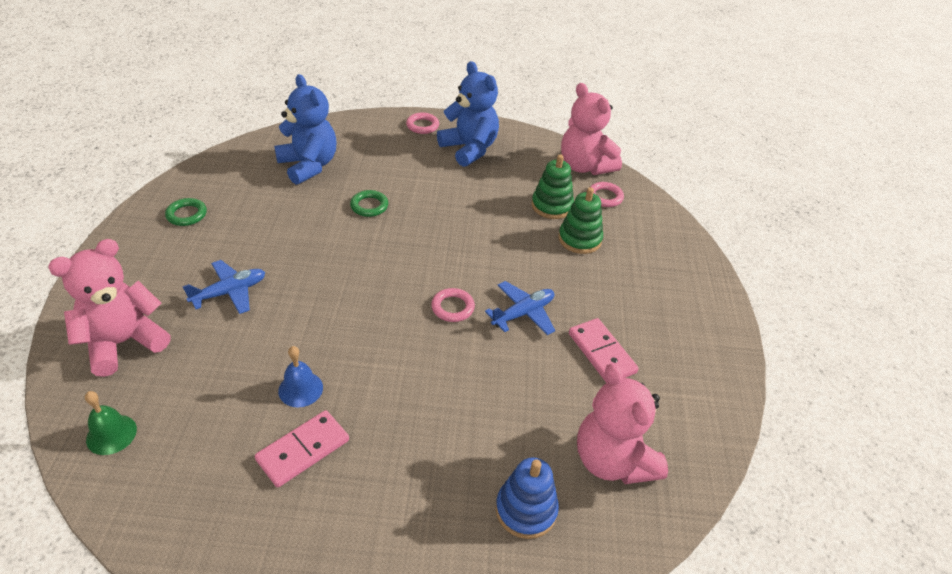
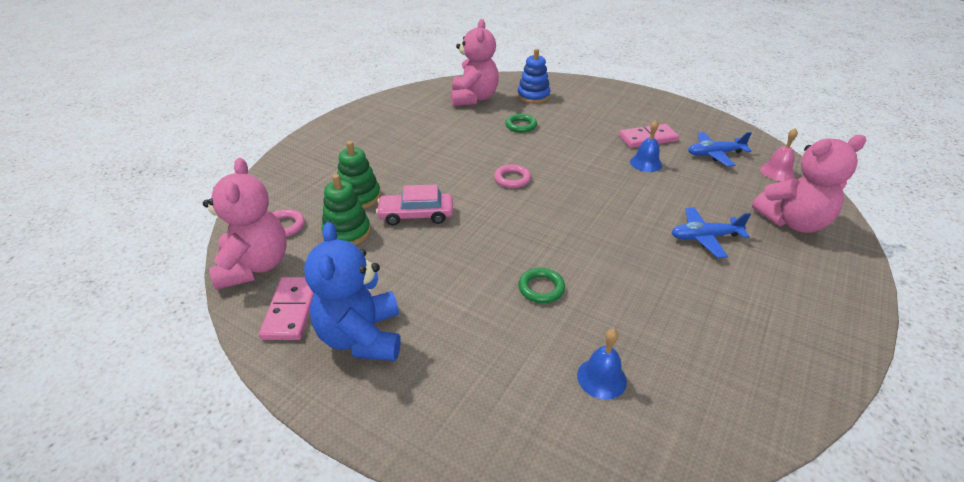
camera: 150 degrees left, 5 degrees down
green bell [85,391,137,455] -> pink bell [760,128,798,181]
green ring [165,198,207,226] -> green ring moved to [505,114,537,133]
blue teddy bear [274,74,336,185] -> blue bell [577,329,627,400]
pink ring [406,113,439,134] -> none
blue plane [485,281,555,335] -> blue plane moved to [688,132,752,167]
pink domino [569,318,639,383] -> pink domino moved to [259,277,314,340]
none -> pink car [376,184,453,226]

